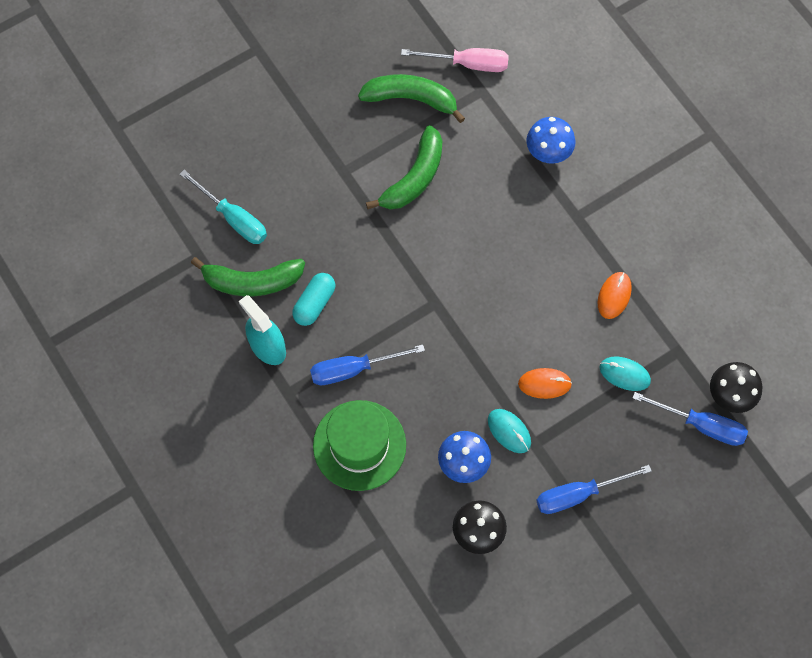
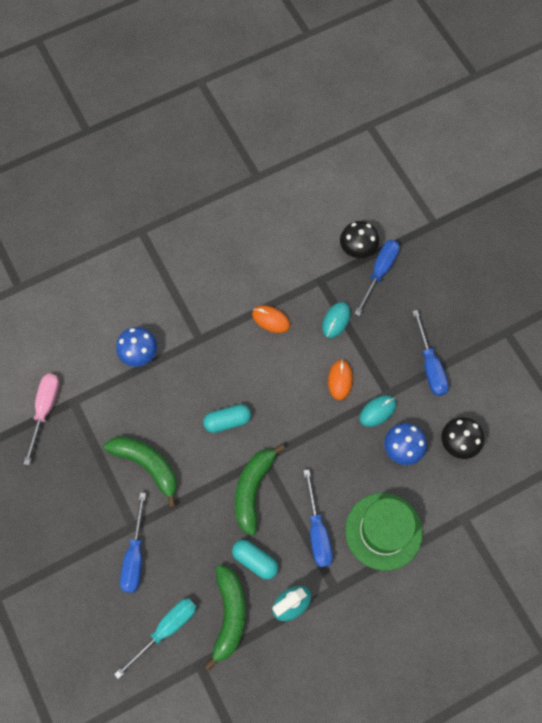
camera: 85 degrees left, 0 degrees up
green banana [358,74,465,123] -> green banana moved to [235,444,285,536]
none -> blue screwdriver [120,493,146,593]
none -> turquoise capsule [203,404,251,433]

